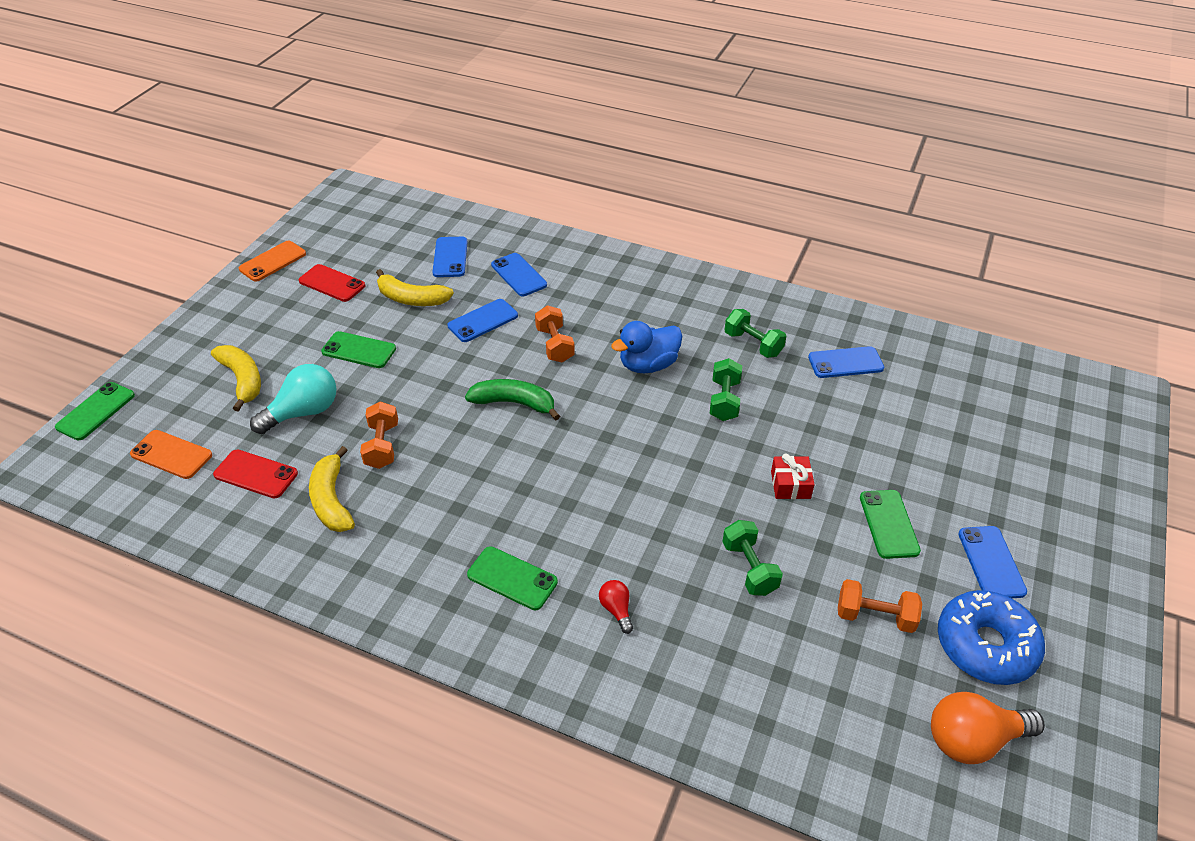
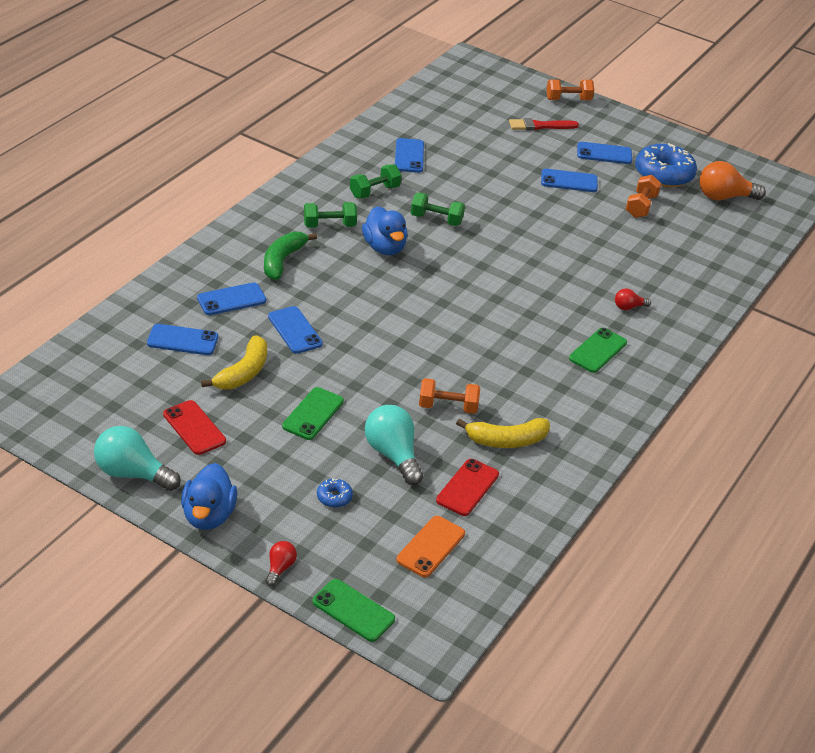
camera: 85 degrees left, 5 degrees down
yellow banana [211,345,261,412] -> blue donut [317,478,353,508]
orange phone [239,241,306,282] -> turquoise light bulb [94,426,181,491]
red phone [299,264,366,302] -> red phone turned 75 degrees counterclockwise [163,400,226,455]
green banana [465,379,560,420] -> green banana moved to [264,232,317,280]
orange dumbbell [535,305,575,363] -> orange dumbbell moved to [546,79,594,100]
green dumbbell [722,520,783,596] -> green dumbbell moved to [304,202,357,228]
red gift [771,453,815,499] -> none
green phone [860,490,921,559] -> blue phone [541,169,598,192]
orange light bulb [931,692,1045,764] -> orange light bulb turned 90 degrees clockwise [699,161,766,200]
none -> blue duck [181,463,237,530]
none -> red light bulb [266,541,297,586]
none -> red brush [509,118,579,131]

